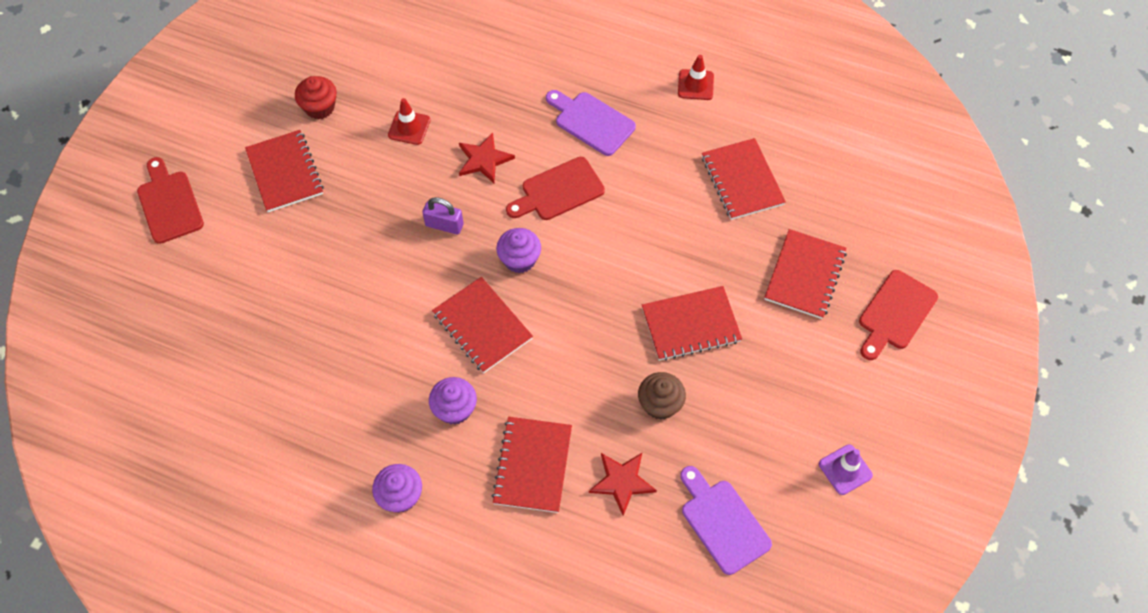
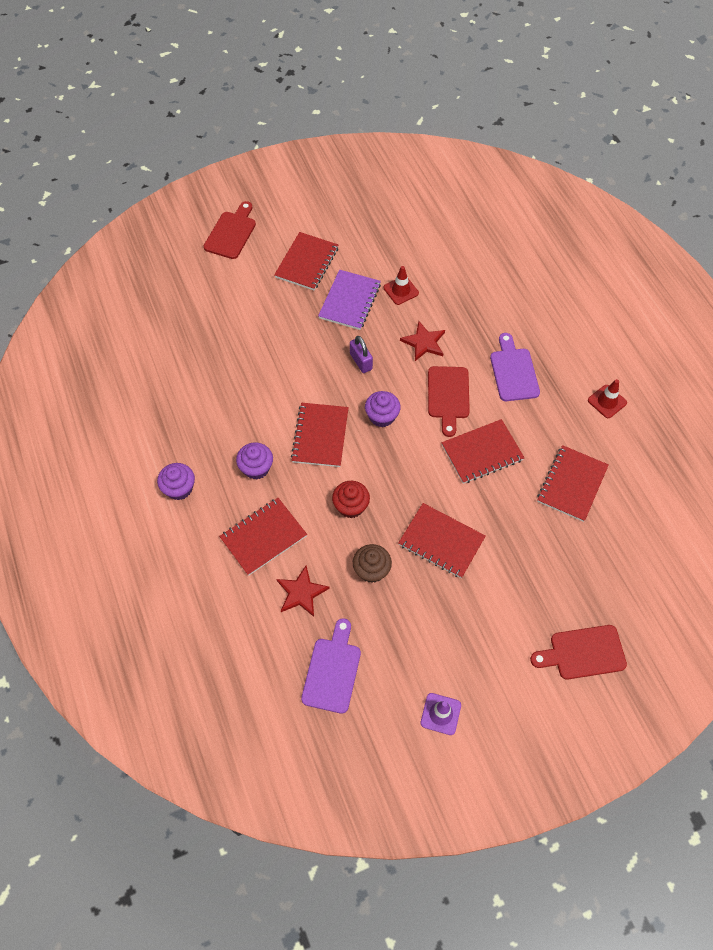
camera: 45 degrees right, 0 degrees up
red cupcake [295,76,337,119] -> red cupcake moved to [332,481,370,518]
red cutting board [506,157,605,220] -> red cutting board turned 105 degrees counterclockwise [428,366,470,437]
red notebook [764,229,847,319] -> red notebook moved to [442,419,525,484]
none -> purple notebook [318,270,381,330]

